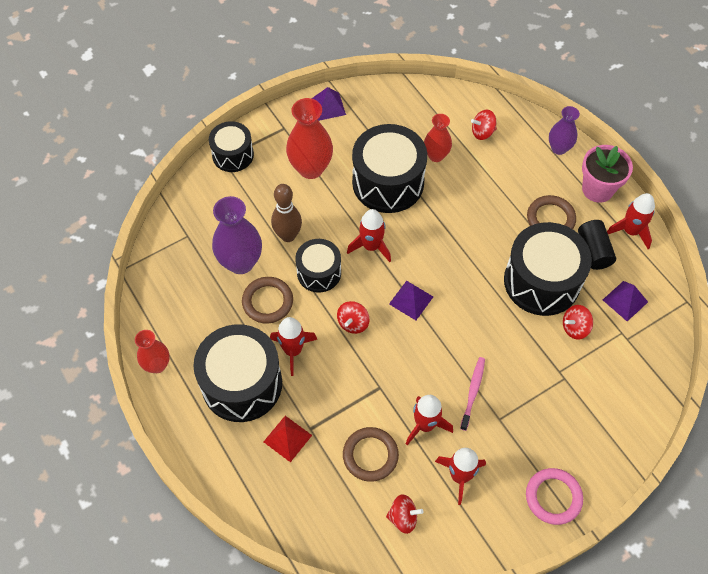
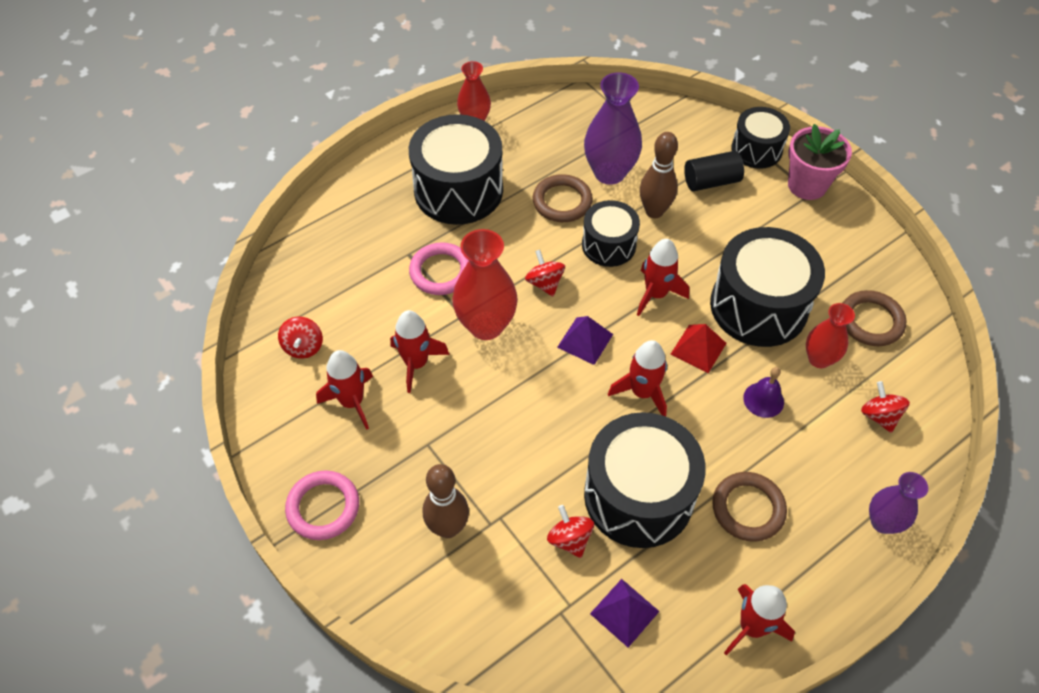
camera: 85 degrees right, 5 degrees down
red pyramid [264,416,312,462] -> red pyramid moved to [670,324,726,373]
red rocket [270,317,317,376] -> red rocket moved to [608,340,667,416]
red vase [286,98,333,179] -> red vase moved to [452,229,518,340]
purple pyramid [311,87,346,121] -> none
red spinning top [337,301,369,334] -> red spinning top turned 45 degrees clockwise [525,250,565,297]
brown ring [343,427,399,482] -> brown ring moved to [843,290,906,346]
pink toothbrush [460,357,485,431] -> none
black cylinder [578,220,616,270] -> black cylinder moved to [684,151,744,191]
pink flower pot [582,145,633,203] -> pink flower pot moved to [788,124,852,200]
none -> pink ring [409,243,469,295]
none -> brown bowling pin [423,464,469,538]
none -> purple bell [743,367,784,418]

